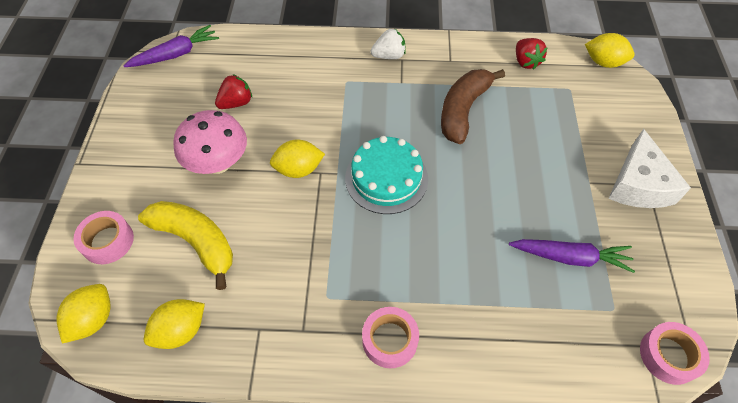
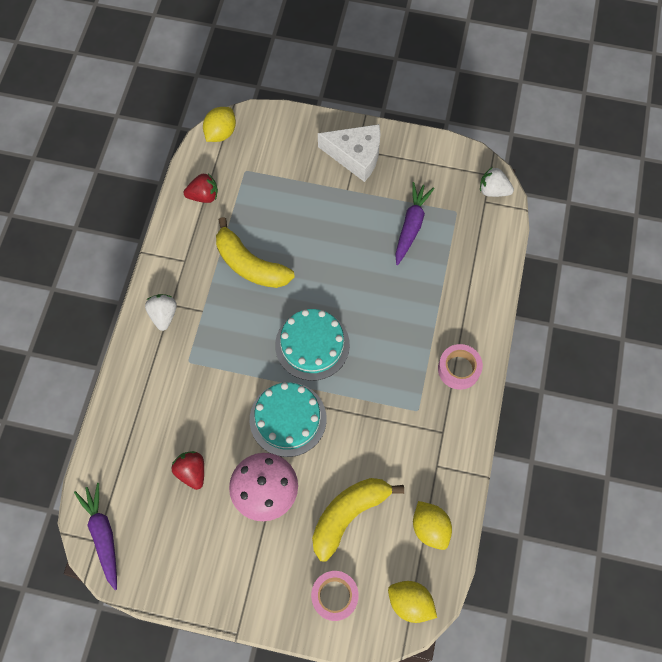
camera: 80 degrees left, 10 degrees up
yellow lemon [270,139,325,178] -> turquoise cake [250,382,327,457]
brown banana [441,69,505,144] -> yellow banana [216,217,295,288]
pink tape [640,322,710,385] -> white strawberry [480,167,514,197]

